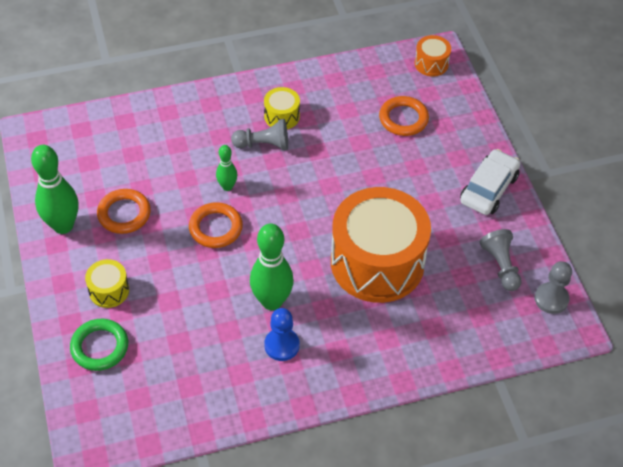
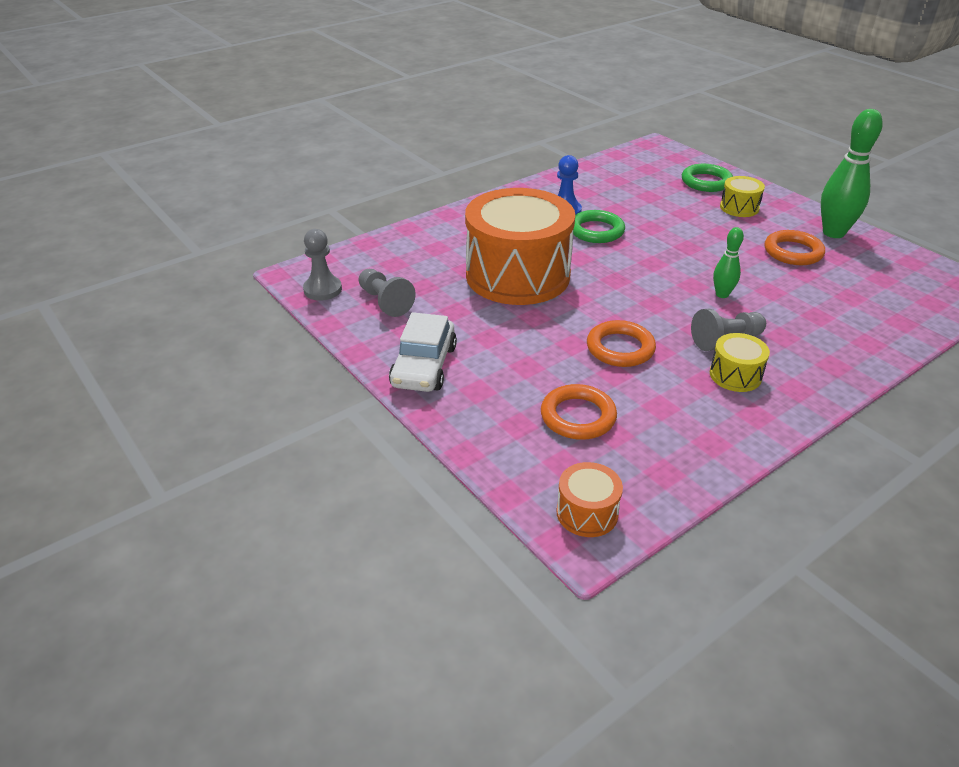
camera: 160 degrees right, 15 degrees down
orange ring [189,202,243,248] -> orange ring moved to [587,320,656,367]
green bowling pin [250,223,294,310] -> green ring [573,210,625,243]

